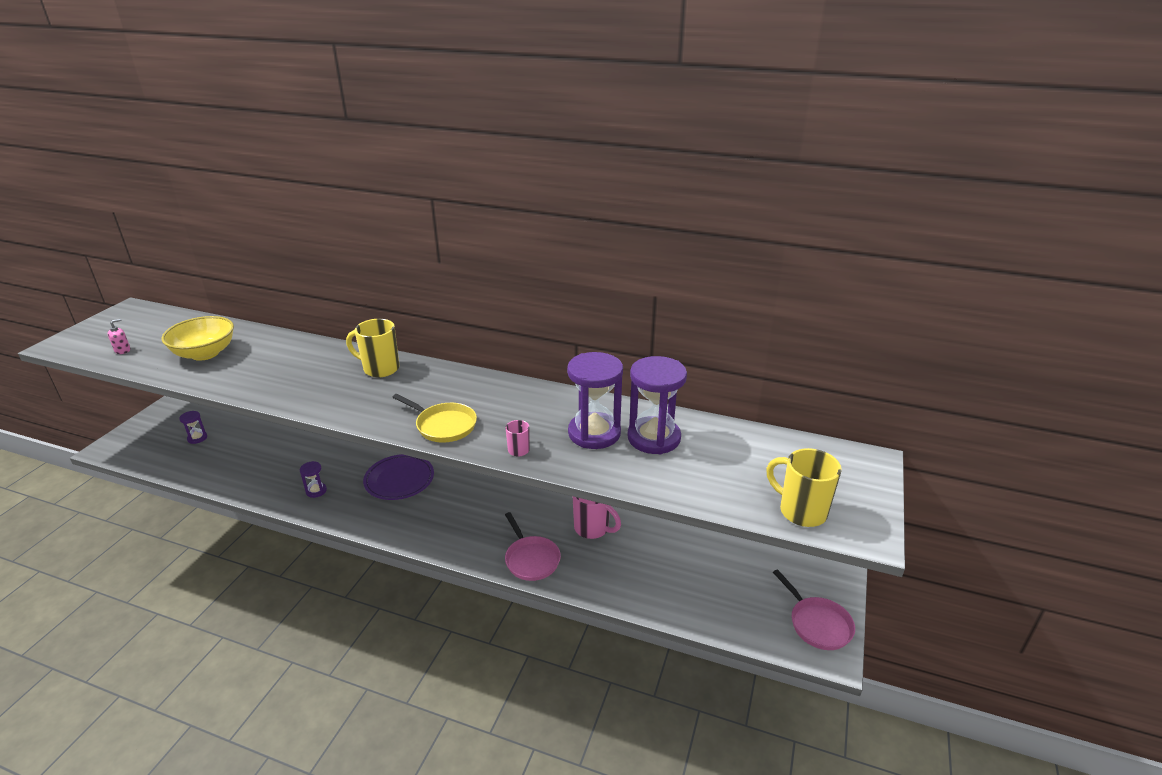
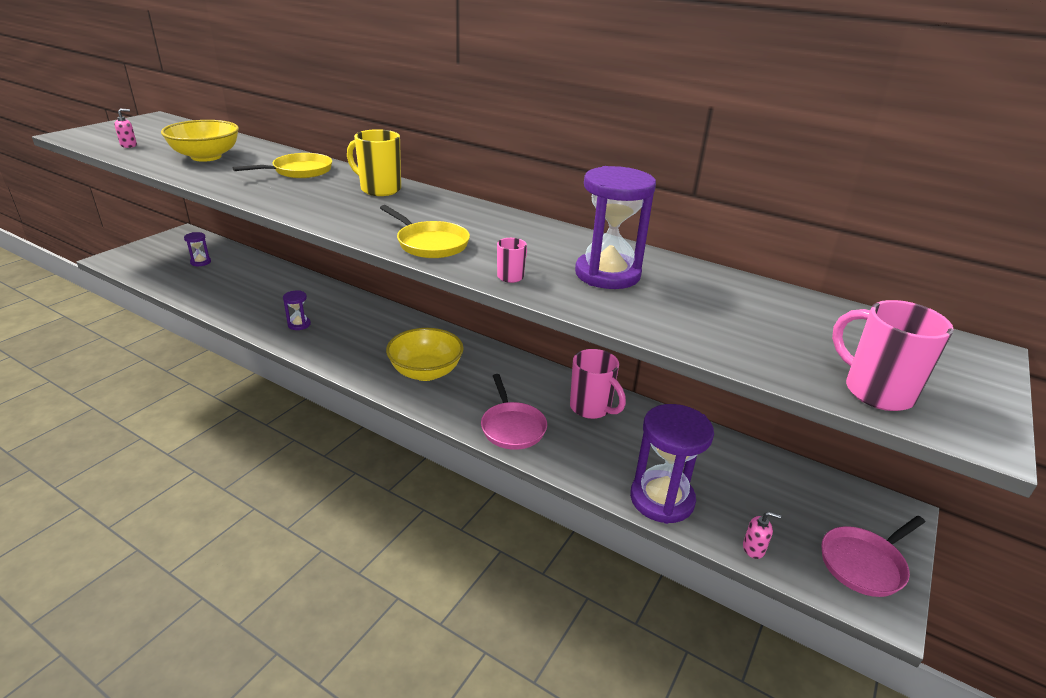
camera: 10 degrees right, 0 degrees up
purple plate [363,454,434,500] -> none
purple hourglass [628,356,687,454] -> purple hourglass moved to [630,404,714,524]
yellow mug [766,448,842,527] -> pink mug [832,300,953,411]
pink pan [773,569,855,650] -> pink pan turned 75 degrees clockwise [821,516,925,597]
none -> yellow pan [233,153,332,178]
none -> yellow bowl [386,328,464,381]
none -> pink soap dispenser [743,512,781,559]

